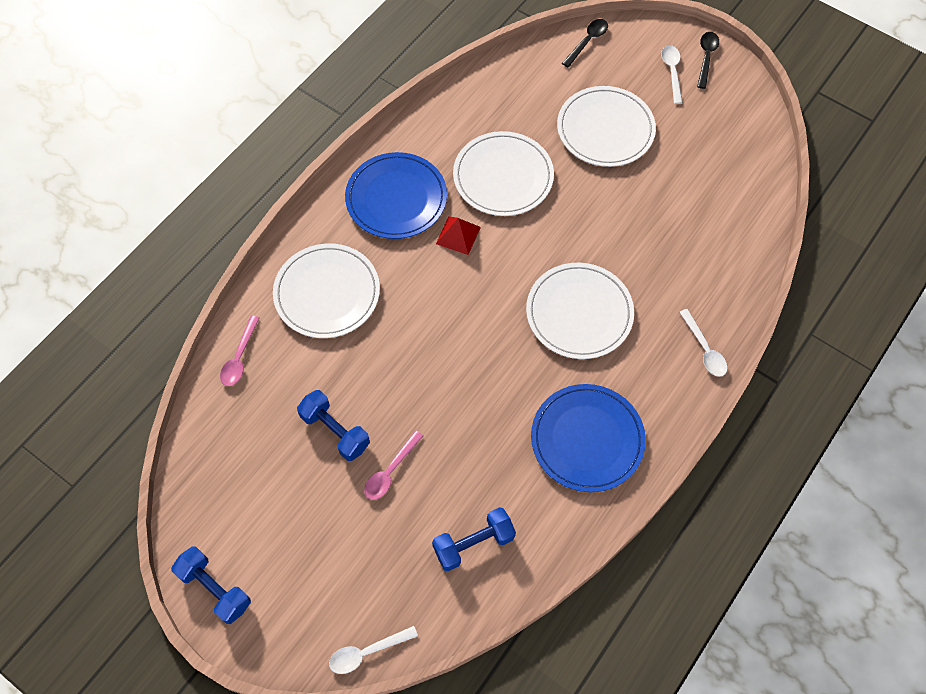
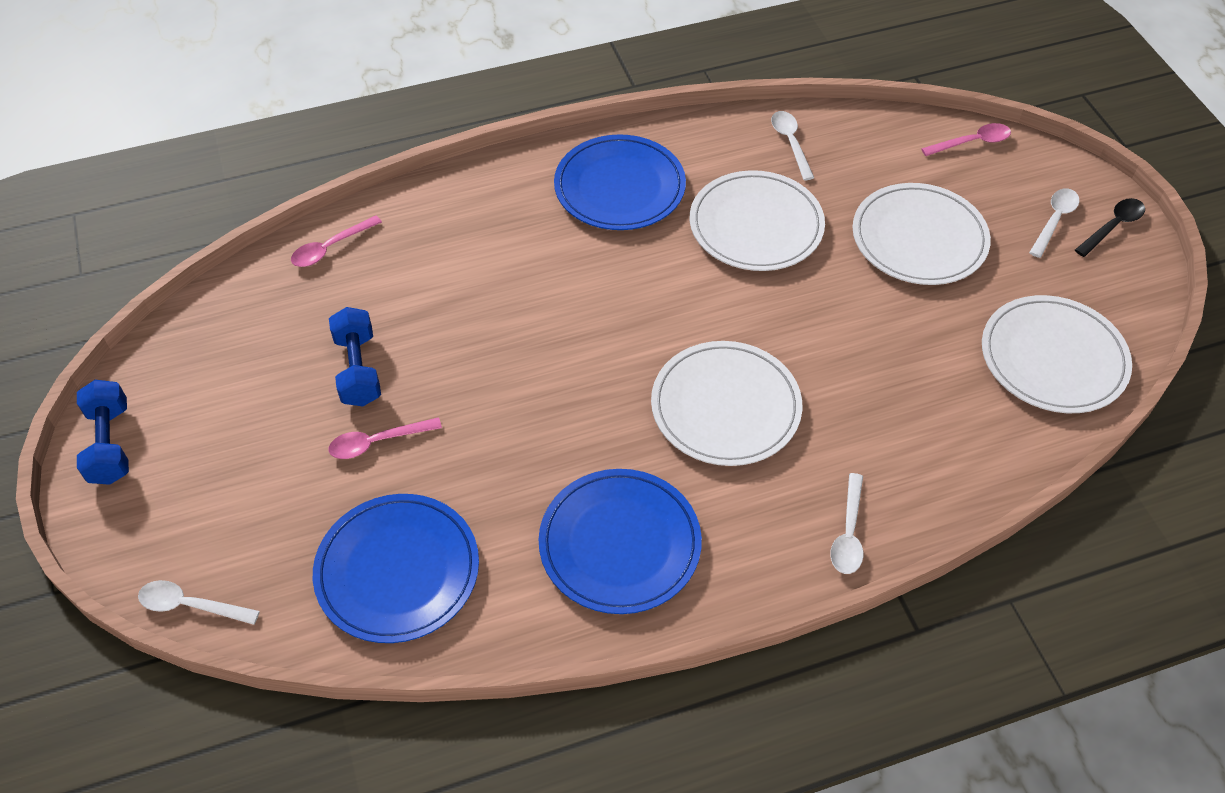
camera: 35 degrees right, 10 degrees down
white plate [273,244,380,338] -> white plate moved to [982,295,1132,413]
blue dumbbell [432,507,516,571] -> blue plate [313,494,479,643]
red pyramid [436,216,481,255] -> none
black spoon [562,19,608,67] -> pink spoon [921,123,1011,156]
none -> white spoon [771,111,814,180]

